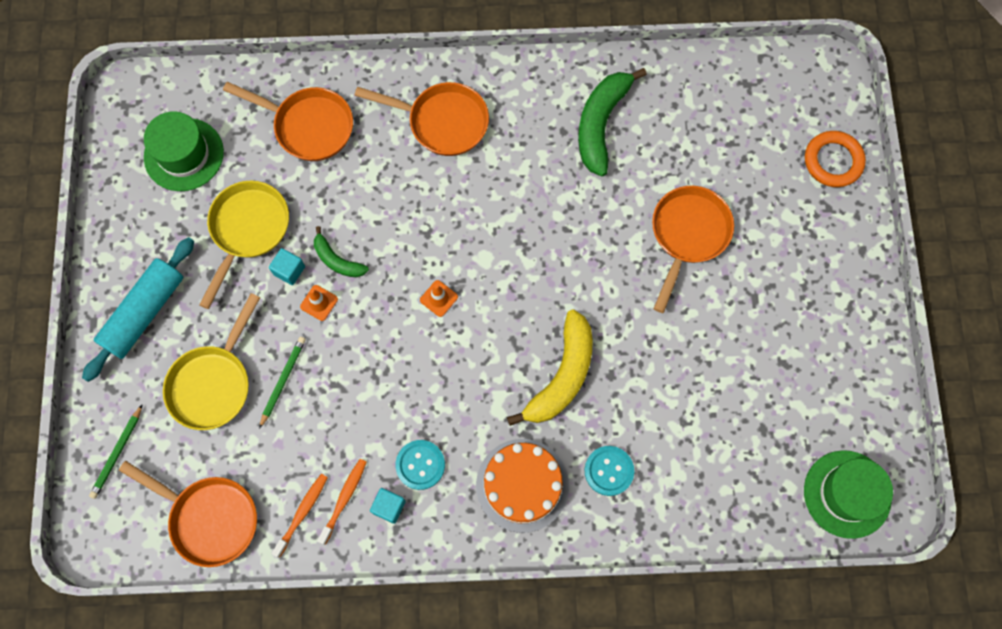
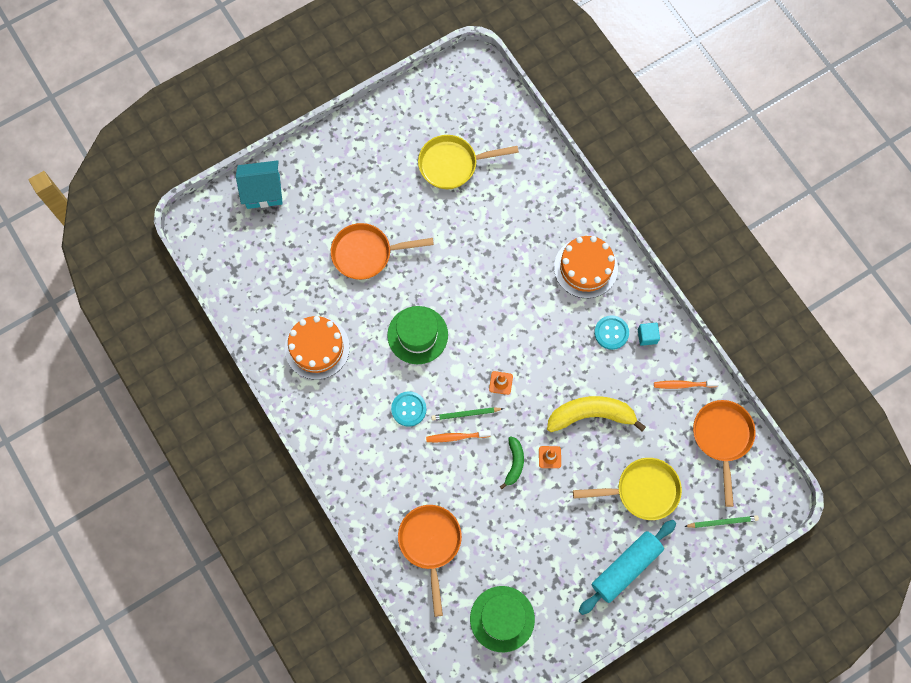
camera: 120 degrees left, 0 degrees up
turquoise rolling pin [82,237,194,382] -> turquoise rolling pin turned 45 degrees counterclockwise [579,520,676,615]
yellow pan [199,181,289,309] -> yellow pan moved to [418,135,519,189]
green pencil [259,337,306,429] -> green pencil moved to [431,407,504,421]
turquoise cube [269,248,305,285] -> none
orange toothbrush [317,459,367,545] -> orange toothbrush moved to [426,430,491,442]
orange pan [354,82,489,156] -> none
yellow banana [507,309,593,426] -> yellow banana moved to [547,396,646,432]
green banana [578,68,647,177] -> orange cake [284,316,350,380]
turquoise button [585,446,634,496] -> turquoise button moved to [391,391,426,427]
green hat [804,450,893,539] -> green hat moved to [387,306,448,364]
orange ring [805,131,866,187] -> turquoise house [236,160,283,209]

